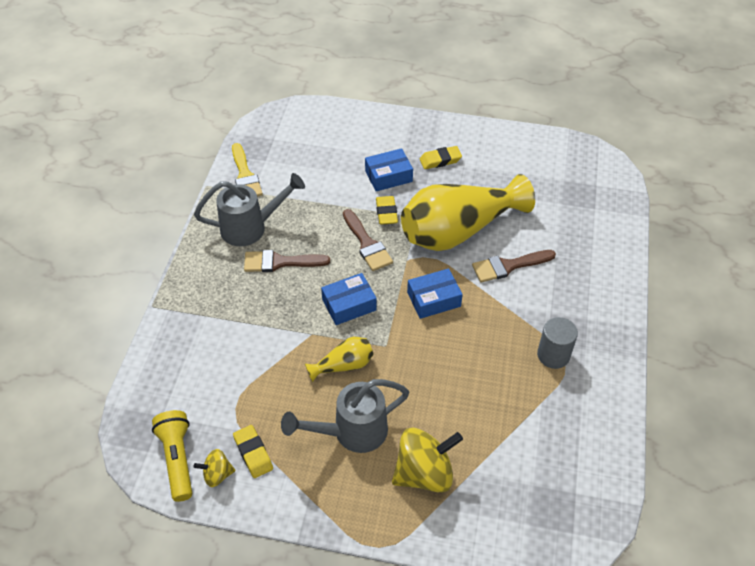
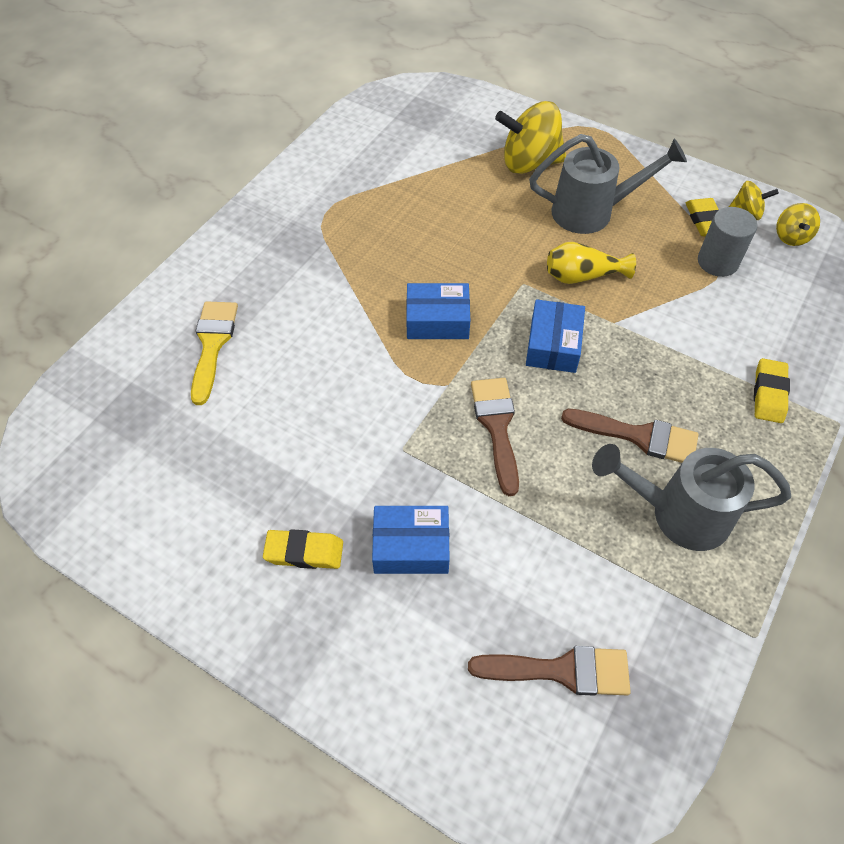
camera: 160 degrees left, 5 degrees up
yellow flashlight [152,410,192,502] -> yellow spinning top [776,203,820,246]
yellow brush [232,143,263,197] -> yellow brush moved to [191,301,238,405]
blue box [321,273,377,325] -> blue box turned 75 degrees counterclockwise [526,299,585,373]
yellow eraser [376,196,398,225] -> yellow eraser moved to [754,358,790,423]
yellow vase [401,174,535,251] -> none
brown brush [472,250,556,282] -> brown brush moved to [468,646,631,696]
grey cylinder [537,317,578,369] -> grey cylinder moved to [698,207,758,277]

